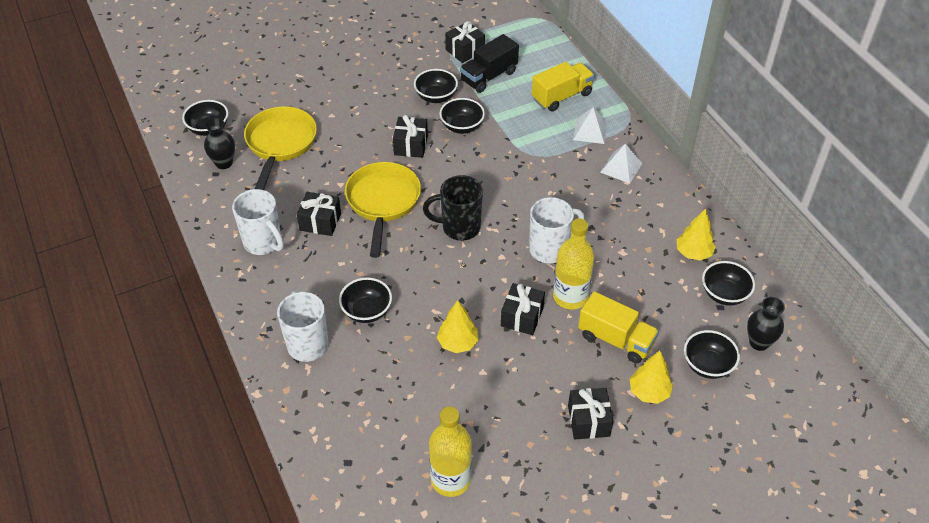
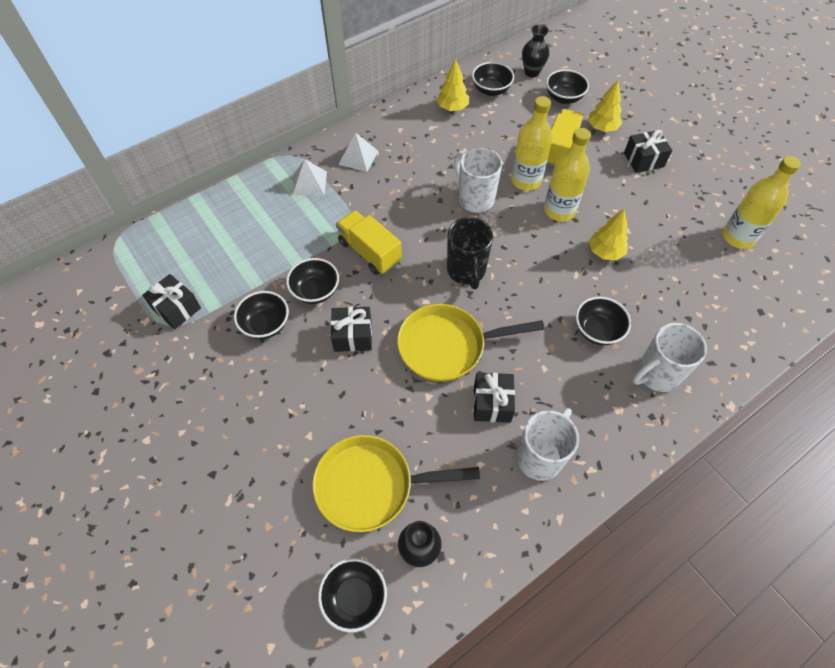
camera: 100 degrees left, 10 degrees up
black truck [460,34,519,93] -> none
black gift [501,283,545,335] -> yellow bottle [544,128,591,221]
yellow truck [532,62,594,112] -> yellow truck moved to [336,210,402,275]

